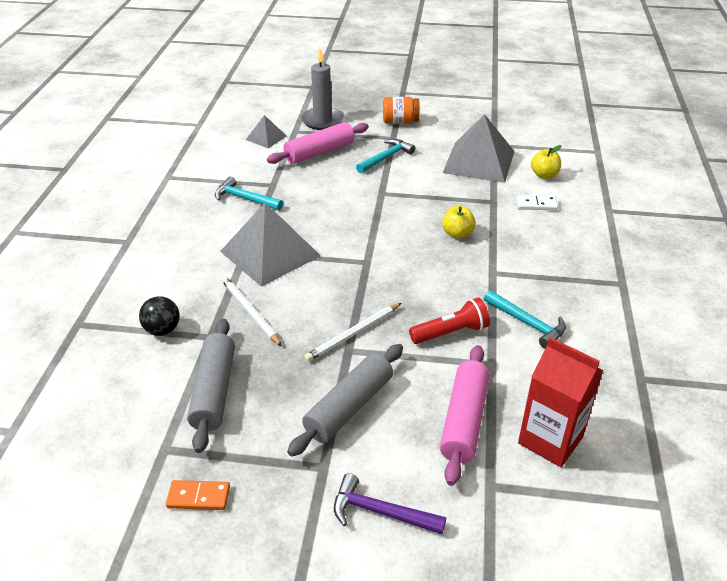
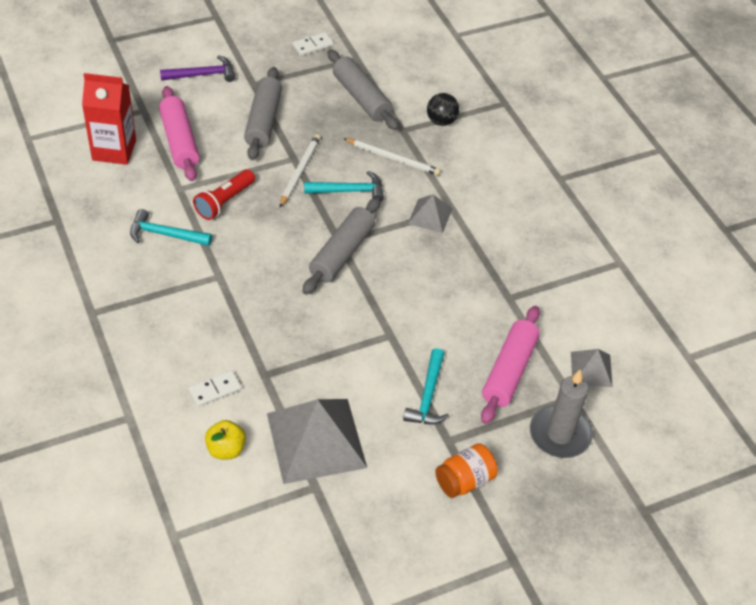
camera: 145 degrees right, 10 degrees up
orange domino [166,480,230,510] -> white domino [292,32,334,56]
turquoise hammer [215,177,283,211] -> turquoise hammer moved to [304,171,384,202]
grey pyramid [220,203,321,287] -> grey pyramid [408,195,453,233], size x0.50
yellow apple [442,206,476,239] -> none
none -> grey rolling pin [302,197,381,295]

